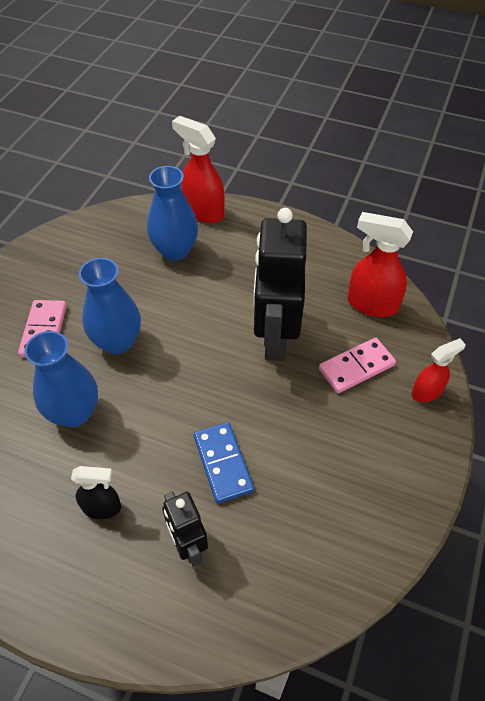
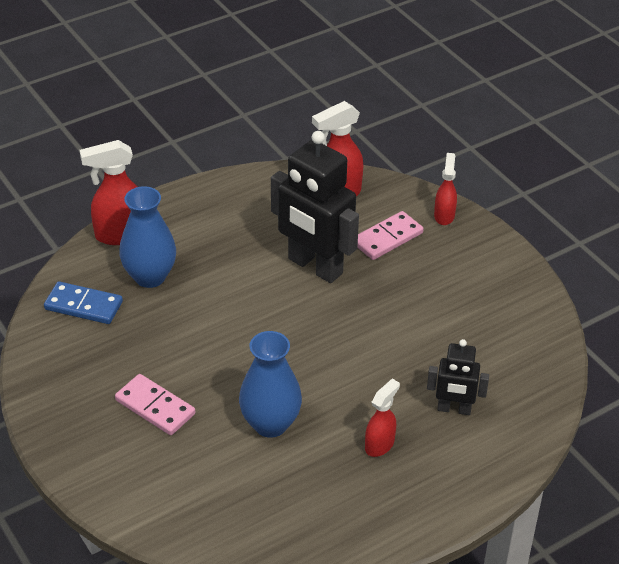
camera: 55 degrees left, 10 degrees down
black spray bottle [71,466,121,519] -> red spray bottle [365,379,400,457]
blue vase [79,258,141,354] -> none
blue domino [194,422,254,503] -> blue domino moved to [44,281,123,324]
pink domino [319,338,396,393] -> pink domino turned 45 degrees clockwise [357,211,424,260]

